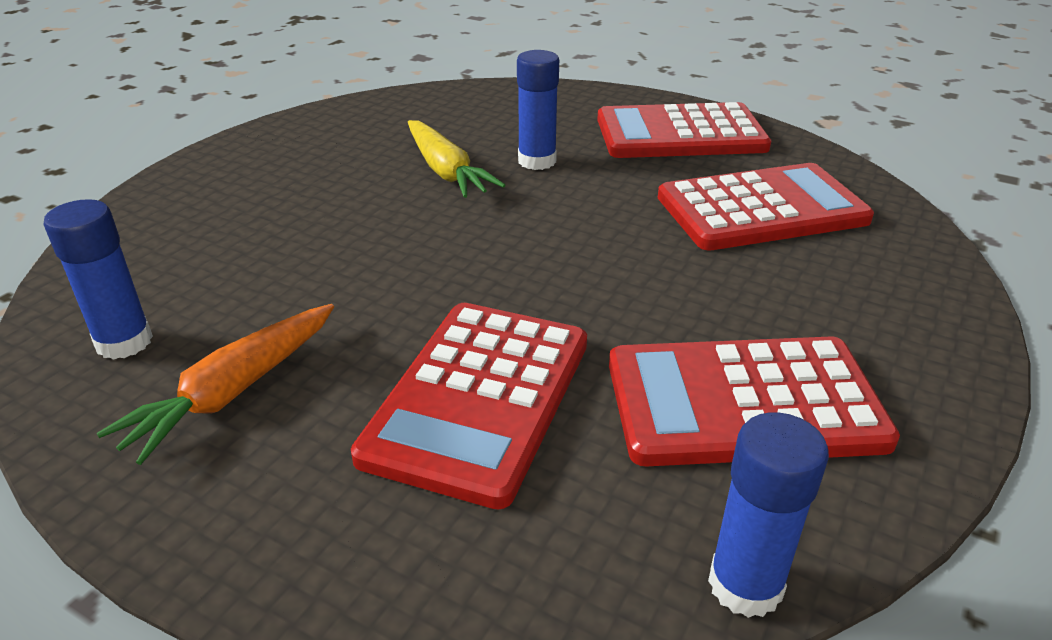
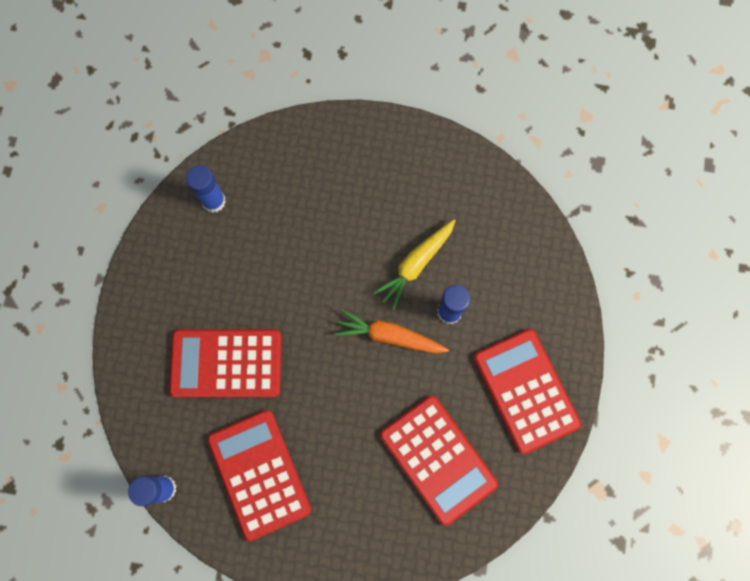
camera: 70 degrees right, 40 degrees up
orange carrot [97,304,334,465] -> orange carrot moved to [334,309,449,353]

